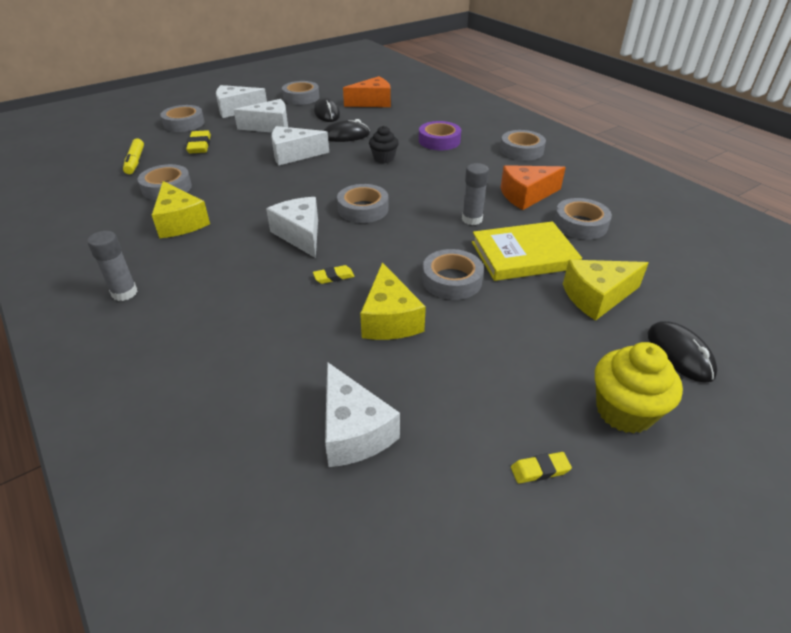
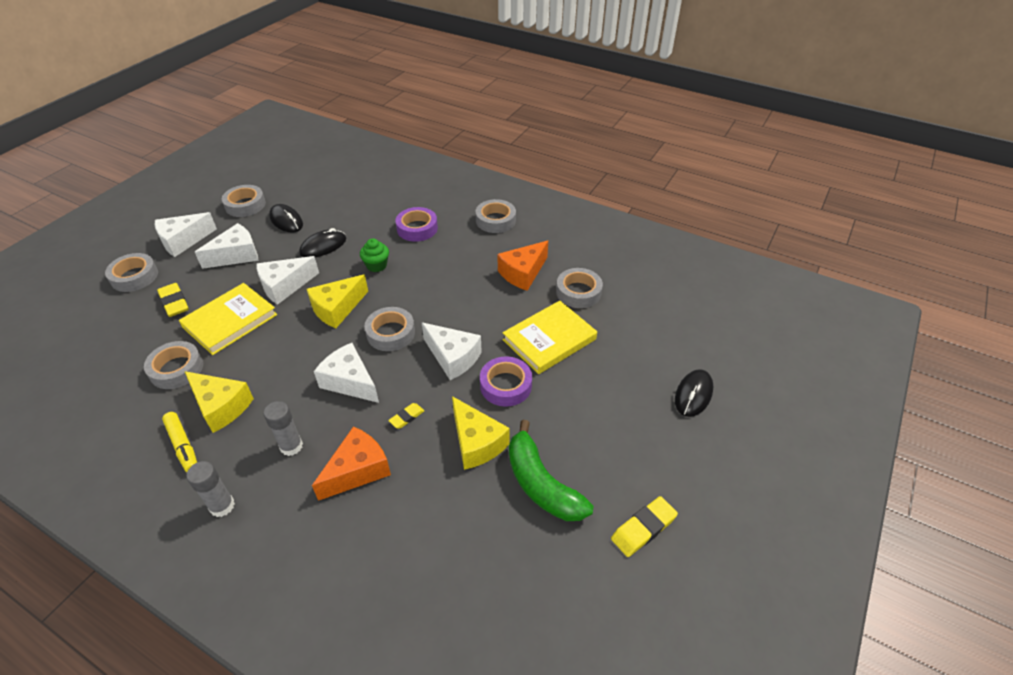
camera: 25 degrees left, 5 degrees up
yellow marker [123,138,144,174] -> yellow marker moved to [162,412,197,472]
white cheese [325,362,400,467] -> white cheese moved to [421,322,482,380]
orange cheese [343,76,391,107] -> orange cheese moved to [312,426,391,501]
black cupcake [369,126,399,163] -> green cupcake [360,238,389,272]
grey tape [422,249,484,300] -> purple tape [480,357,532,407]
grey glue stick [462,163,489,225] -> grey glue stick moved to [264,401,303,456]
yellow eraser [511,452,572,484] -> yellow eraser [611,496,678,557], size x1.68
yellow cheese [563,260,649,321] -> yellow cheese moved to [307,274,368,328]
yellow cupcake [595,342,683,434] -> none
black mouse [648,321,718,383] -> black mouse turned 75 degrees clockwise [675,369,713,417]
none -> yellow book [179,283,277,355]
none -> green banana [509,420,593,521]

